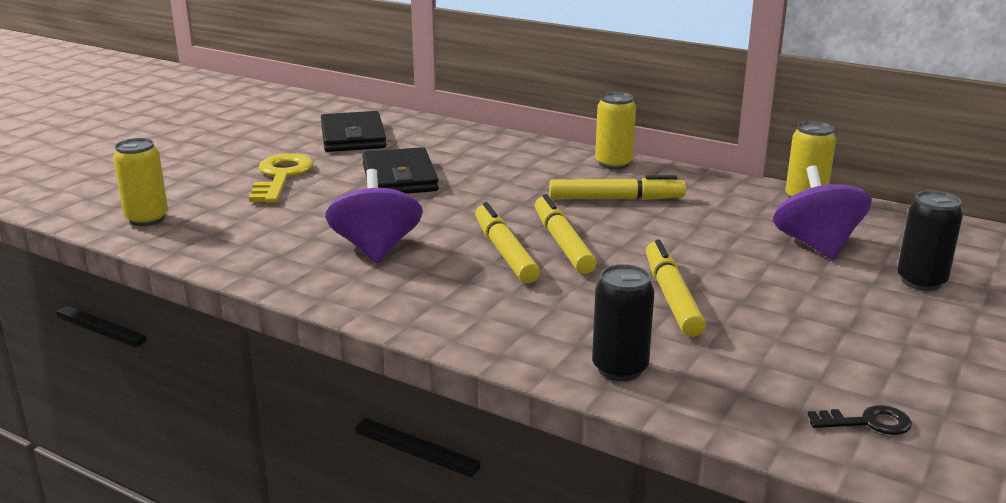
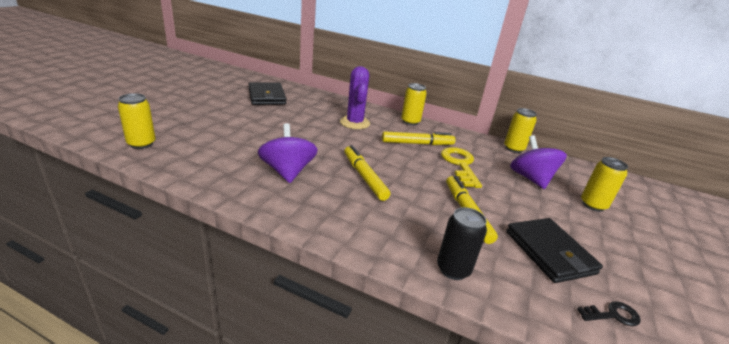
camera: 10 degrees left, 5 degrees up
yellow key [249,153,314,203] -> yellow key moved to [441,147,482,188]
black wallet [362,147,439,194] -> black wallet moved to [506,218,603,283]
yellow marker [535,194,597,274] -> none
black can [897,191,963,291] -> yellow can [581,157,628,212]
none -> purple cactus [340,66,370,129]

